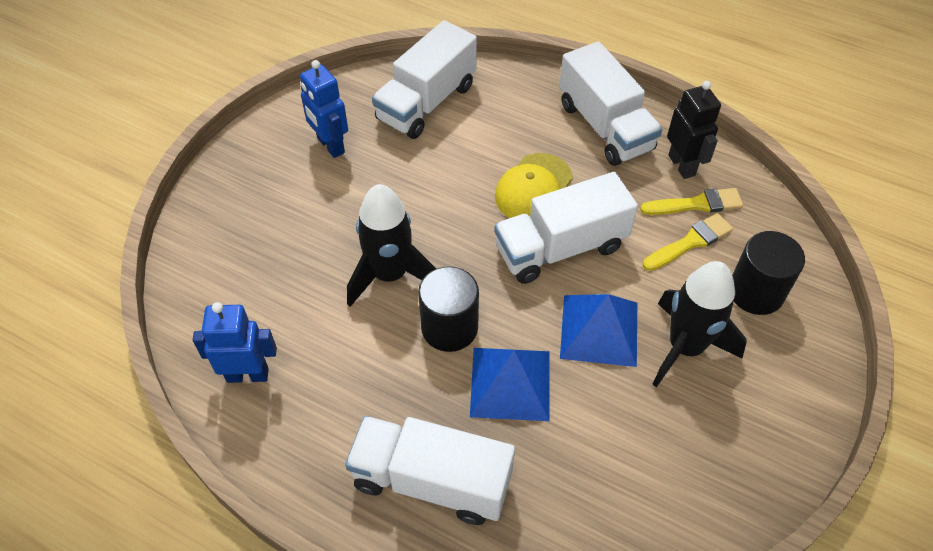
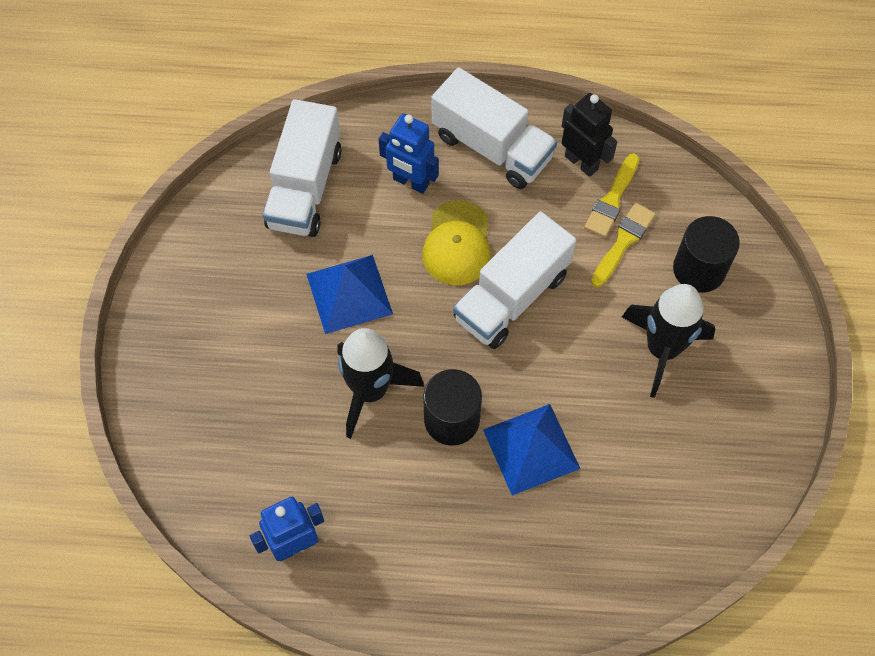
camera: 25 degrees left, 10 degrees up
blue robot [300,60,348,158] -> blue robot moved to [379,114,439,194]
white truck [345,416,515,525] -> none
blue pyramid [560,294,637,367] -> blue pyramid moved to [306,255,393,334]
yellow brush [640,188,743,215] -> yellow brush turned 150 degrees clockwise [584,153,640,237]

